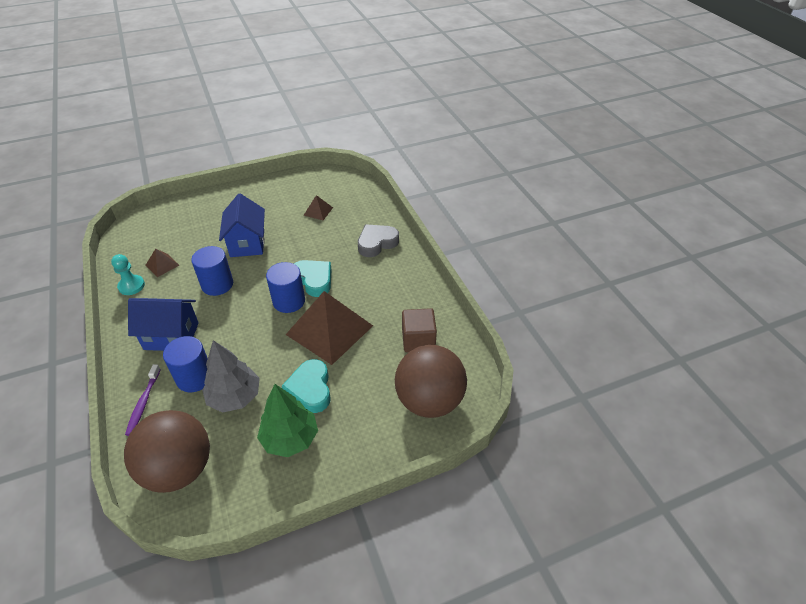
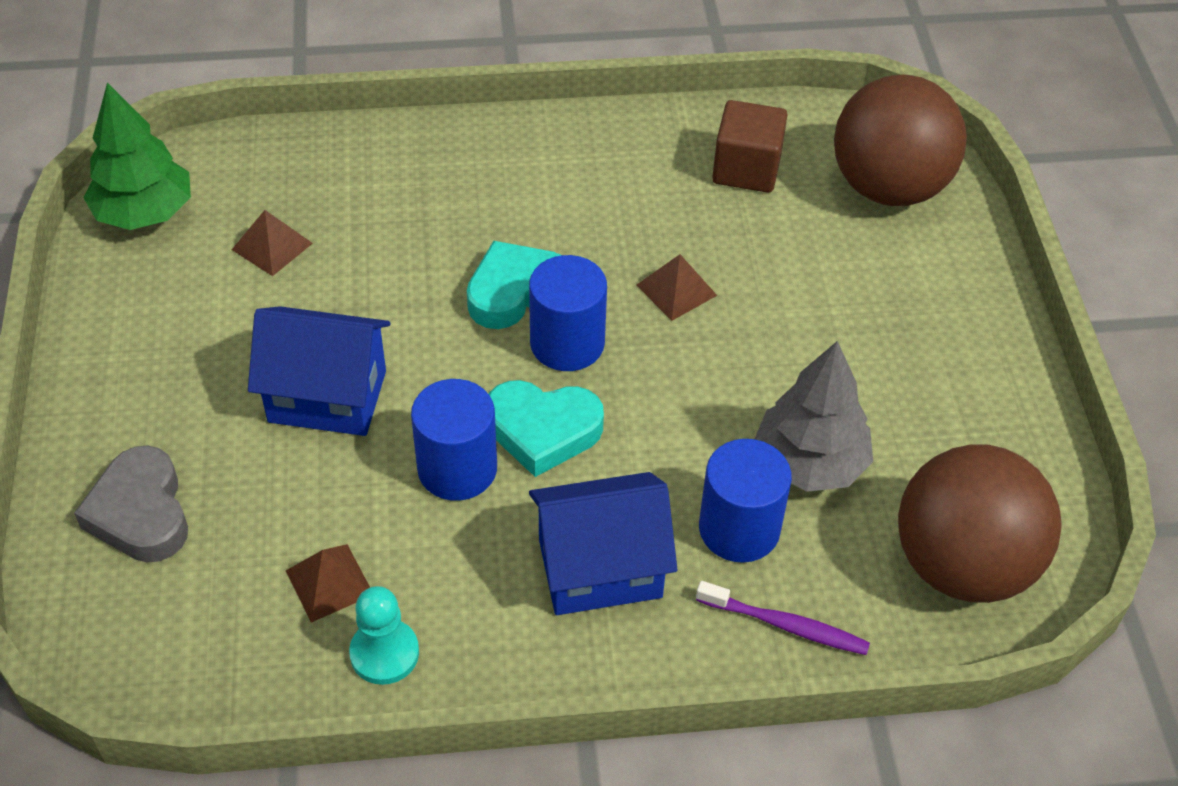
camera: 75 degrees left, 5 degrees up
blue house [128,298,199,351] -> blue house turned 60 degrees clockwise [529,472,678,615]
green tree [257,384,318,457] -> green tree moved to [83,83,191,230]
turquoise heart [282,359,331,413] -> turquoise heart moved to [489,380,604,477]
brown pyramid [286,291,373,365] -> brown pyramid [636,254,717,321], size x0.44
grey heart [358,224,399,257] -> grey heart moved to [74,445,188,562]

